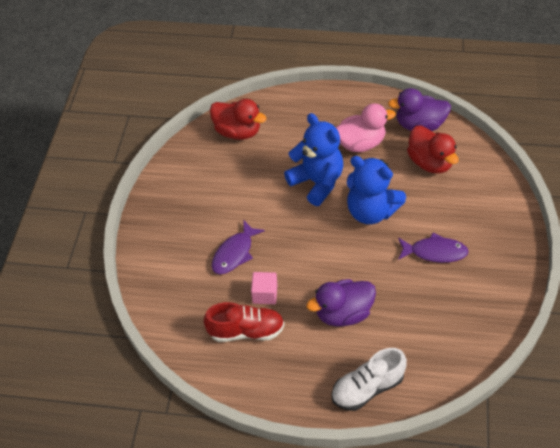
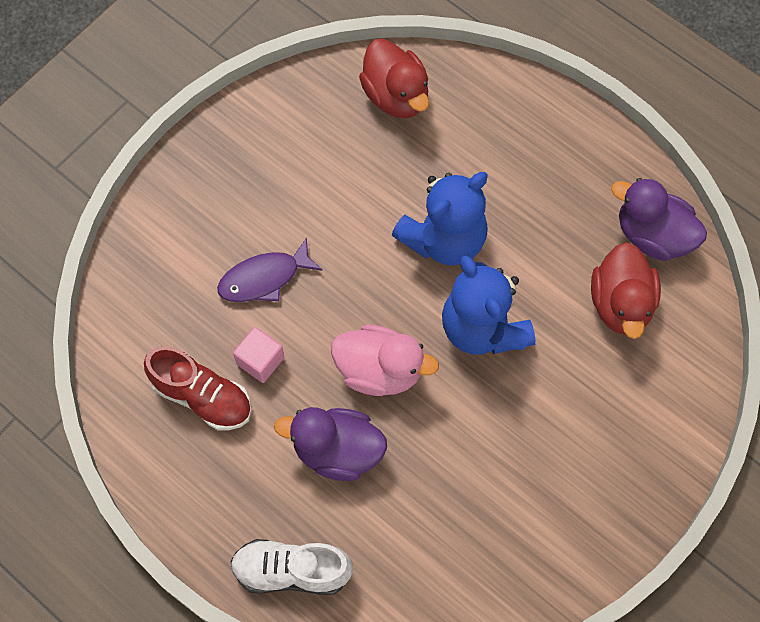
camera: 30 degrees right, 15 degrees up
blue teddy bear [284,113,343,206] -> blue teddy bear turned 60 degrees clockwise [392,172,488,265]
pink duck [335,103,396,152] -> pink duck moved to [331,325,439,396]
purple fish [398,233,469,263] -> none

